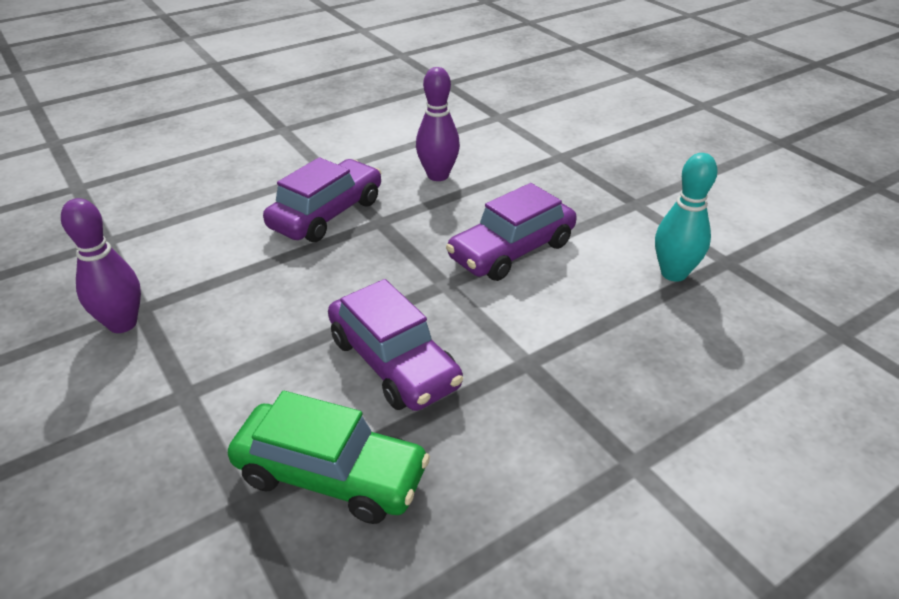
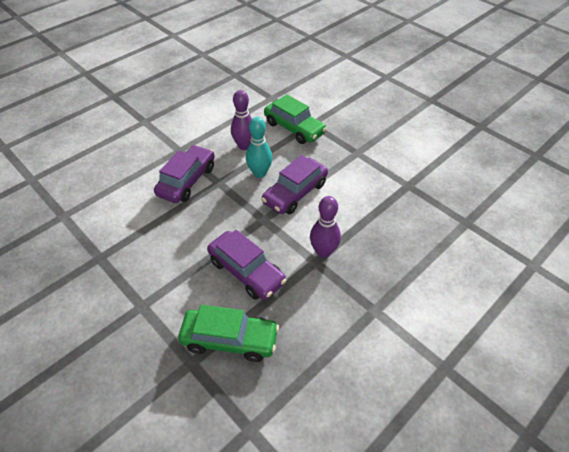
camera: 10 degrees left, 10 degrees up
purple bowling pin [61,198,141,333] -> purple bowling pin moved to [310,196,341,258]
turquoise bowling pin [655,153,718,282] -> turquoise bowling pin moved to [246,117,272,178]
none -> green car [264,94,327,144]

